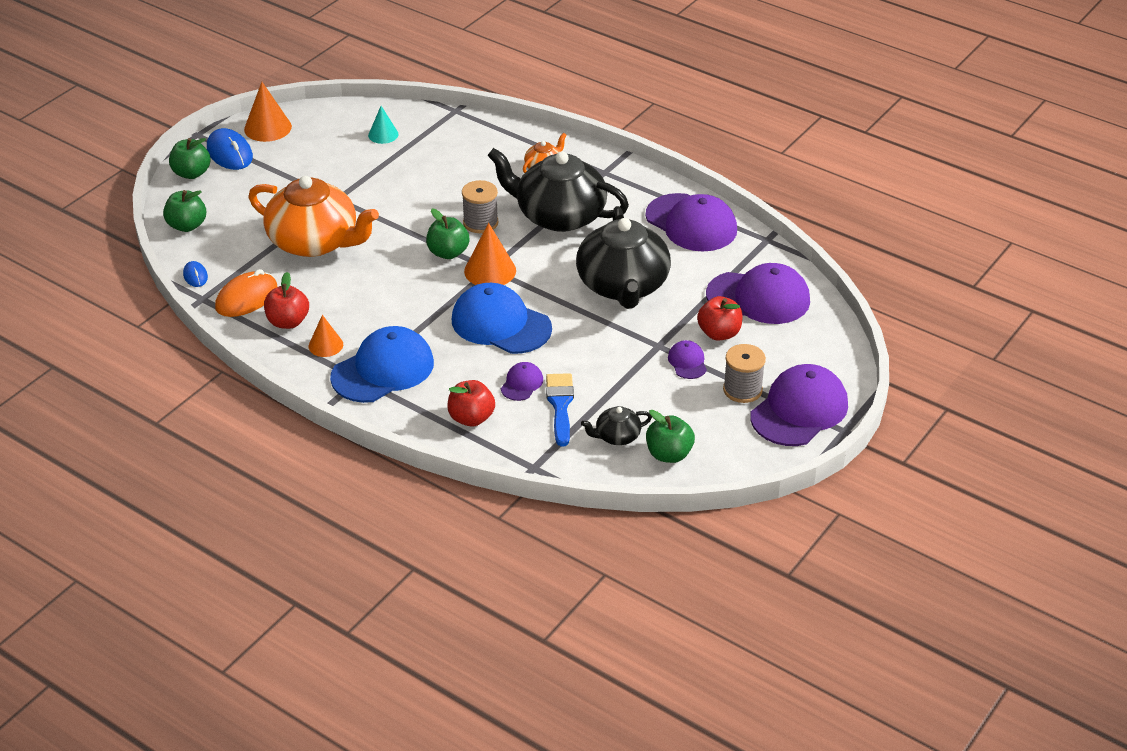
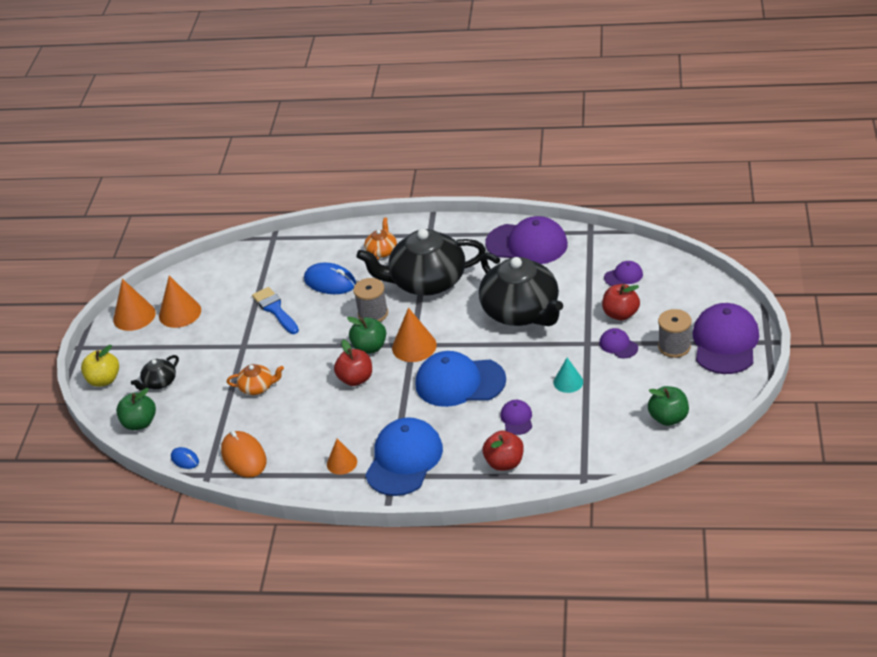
camera: 25 degrees left, 0 degrees up
green apple [169,138,210,179] -> yellow apple [81,345,119,387]
blue mouse [207,128,253,170] -> blue mouse moved to [304,263,356,294]
orange mouse [215,269,278,317] -> orange mouse turned 45 degrees counterclockwise [221,430,266,478]
orange teapot [248,176,379,257] -> orange teapot [227,364,284,395], size x0.44
red apple [264,272,309,329] -> red apple moved to [334,340,372,386]
turquoise cone [368,106,398,144] -> turquoise cone moved to [554,358,583,393]
blue brush [546,373,574,446] -> blue brush moved to [252,287,299,334]
black teapot [581,406,652,445] -> black teapot moved to [131,355,179,391]
purple cap [706,263,810,324] -> purple cap [604,261,643,286], size x0.47
none -> orange cone [159,276,201,328]

